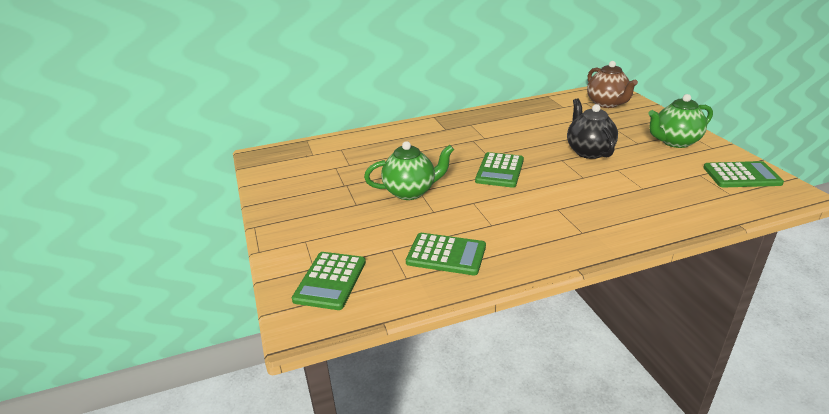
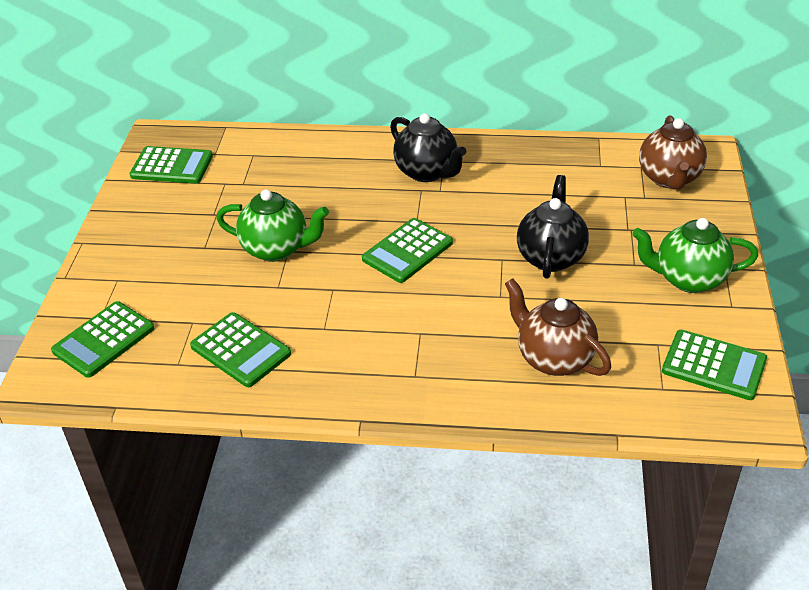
camera: 25 degrees right, 10 degrees up
none -> green calculator [130,146,213,184]
none -> black teapot [390,113,466,182]
none -> brown teapot [505,278,611,376]

